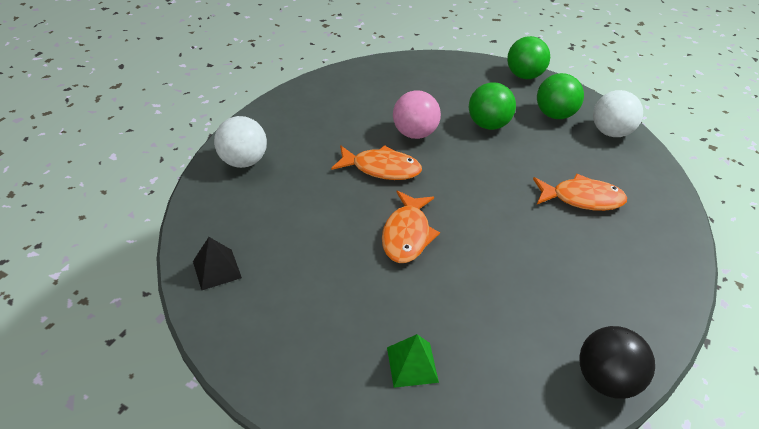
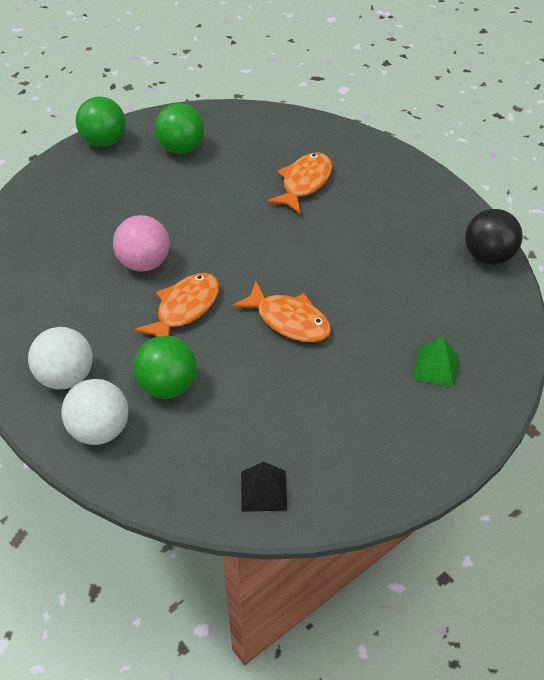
camera: 65 degrees left, 5 degrees up
green ball [469,82,516,130] -> green ball moved to [133,336,197,399]
white ball [593,90,643,137] -> white ball moved to [28,327,93,389]

